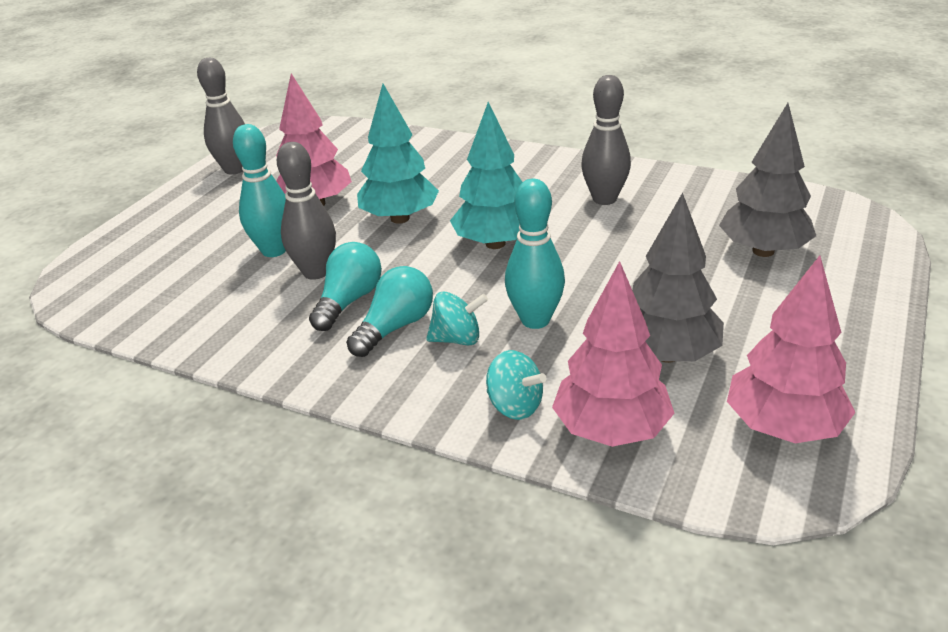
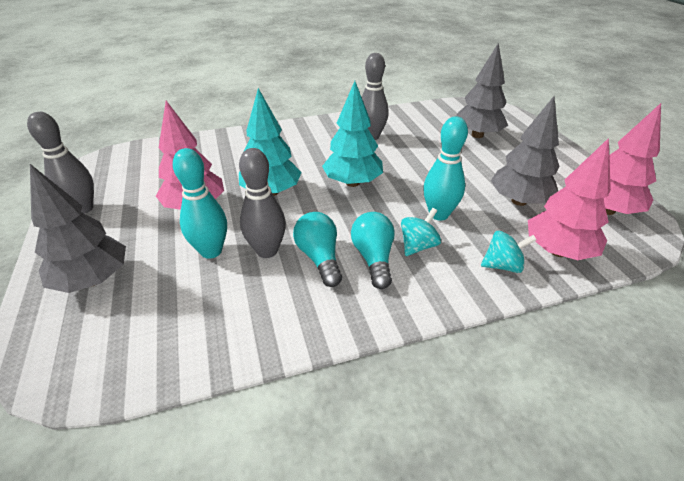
camera: 45 degrees left, 5 degrees up
none -> grey tree [30,164,126,293]

